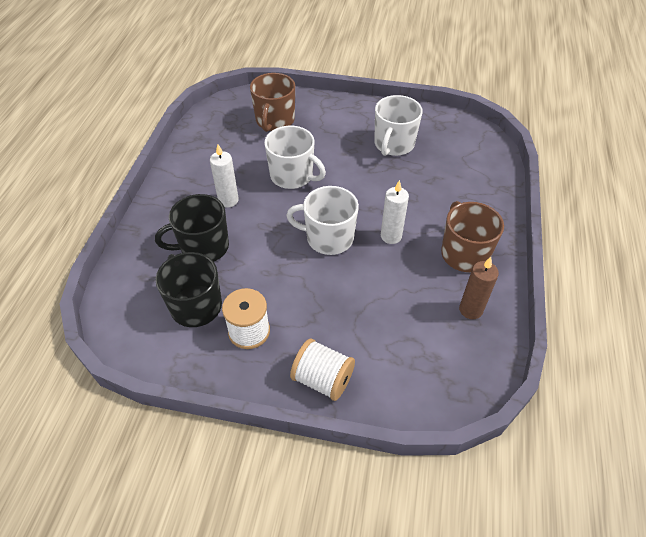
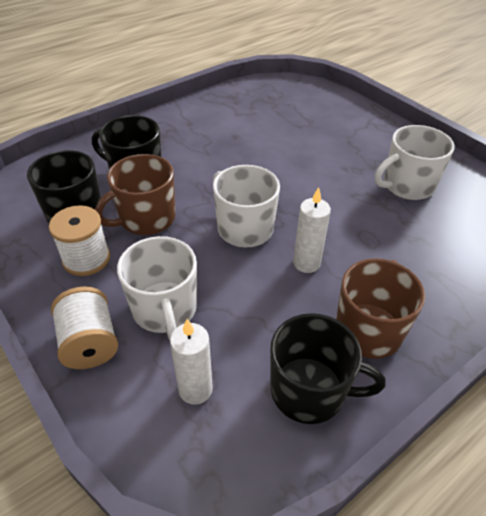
camera: 40 degrees right, 5 degrees down
white candle [210,144,239,208] -> white candle moved to [170,319,213,405]
brown mug [250,73,295,132] -> brown mug moved to [95,154,175,235]
white mug [264,126,326,189] -> white mug moved to [117,236,197,340]
brown candle [459,257,499,319] -> black mug [270,313,386,424]

